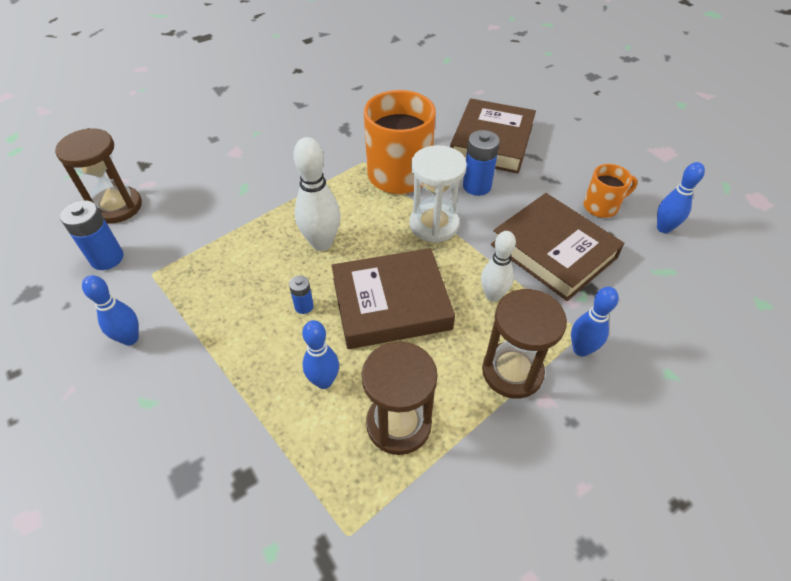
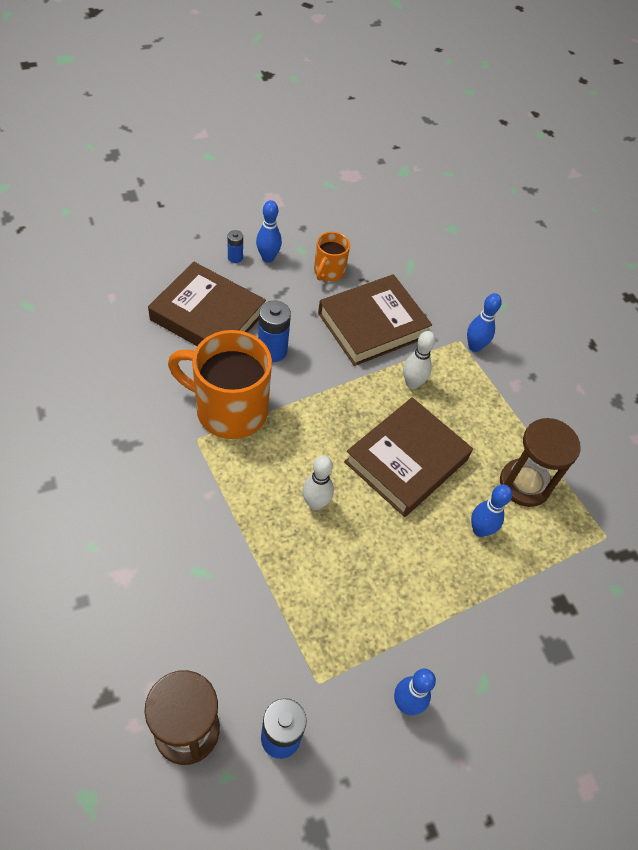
camera: 85 degrees left, 5 degrees up
blue battery [289,275,314,314] -> blue battery moved to [227,230,243,263]
white bowling pin [293,137,341,251] -> white bowling pin [302,455,334,510], size x0.67
brown book [331,248,455,349] -> brown book turned 45 degrees clockwise [344,397,473,517]
white hourglass [409,145,467,243] -> none
brown hourglass [482,289,567,399] -> none
orange mug [583,164,638,218] -> orange mug turned 150 degrees counterclockwise [314,232,350,281]
blue bowling pin [657,162,705,233] -> blue bowling pin moved to [256,200,282,263]

